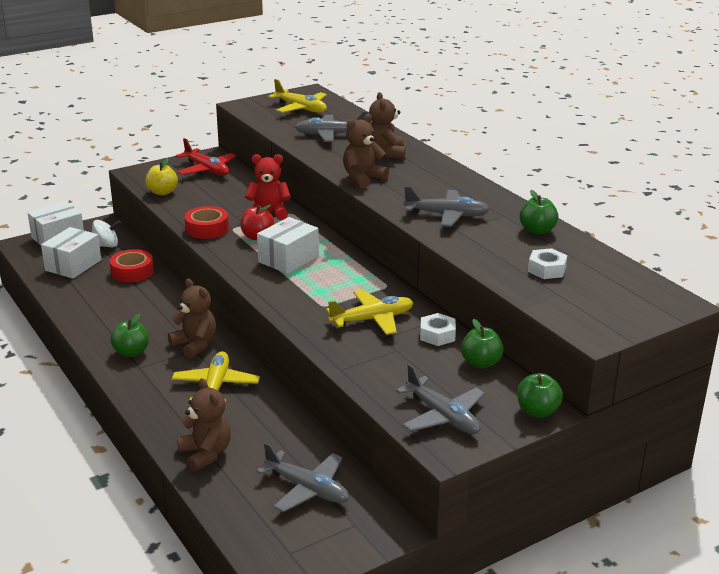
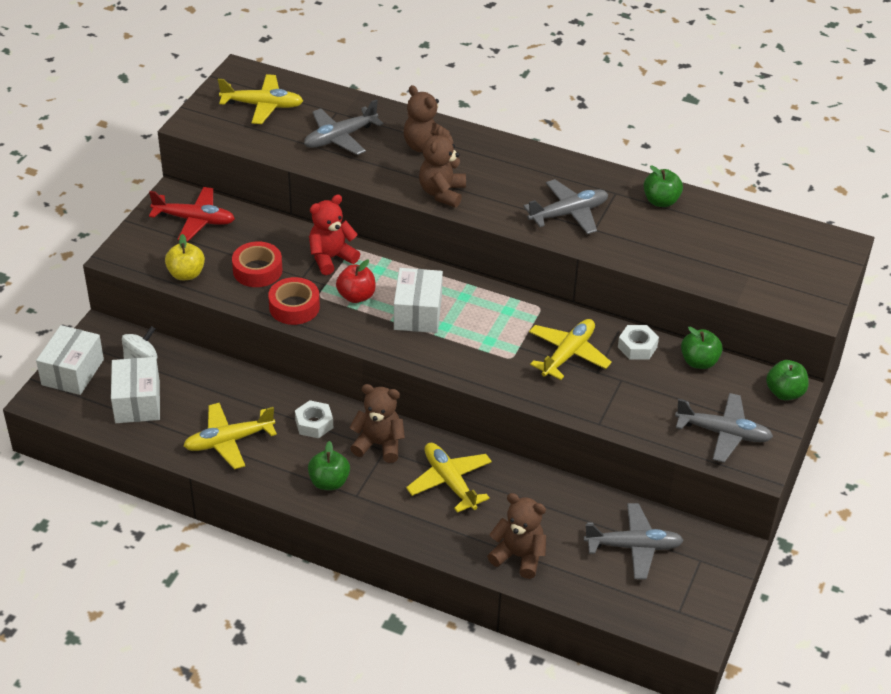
camera: 35 degrees left, 15 degrees up
red tape [110,249,154,282] -> red tape moved to [232,241,282,287]
white nut [528,248,567,279] -> white nut moved to [295,400,333,438]
none -> yellow plane [183,403,277,469]

